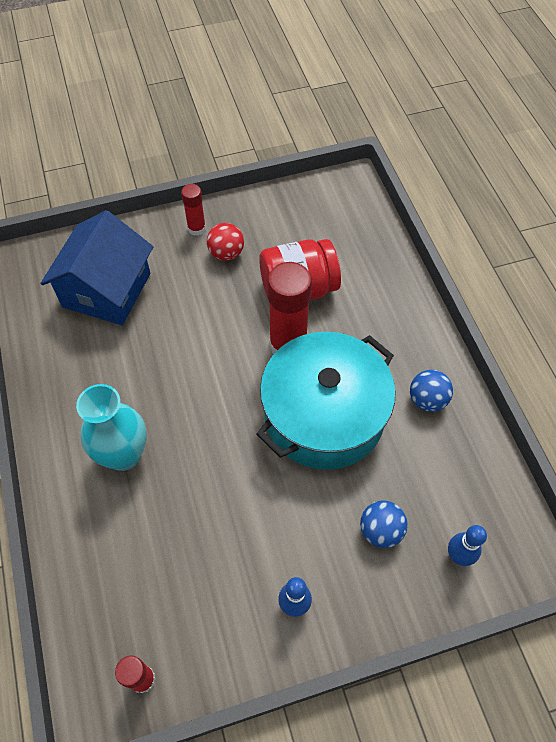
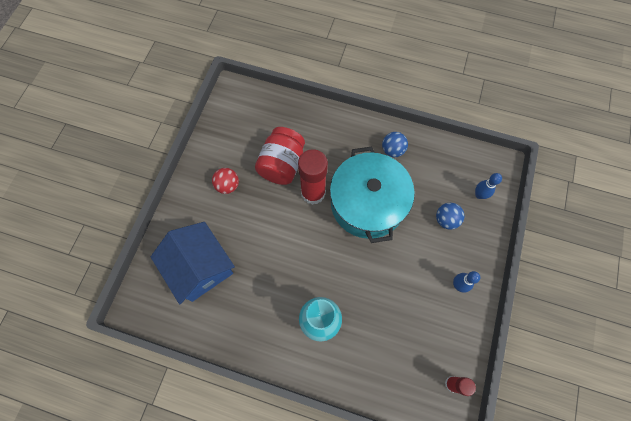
camera: 55 degrees left, 10 degrees up
red glue stick [181,184,206,236] -> none

